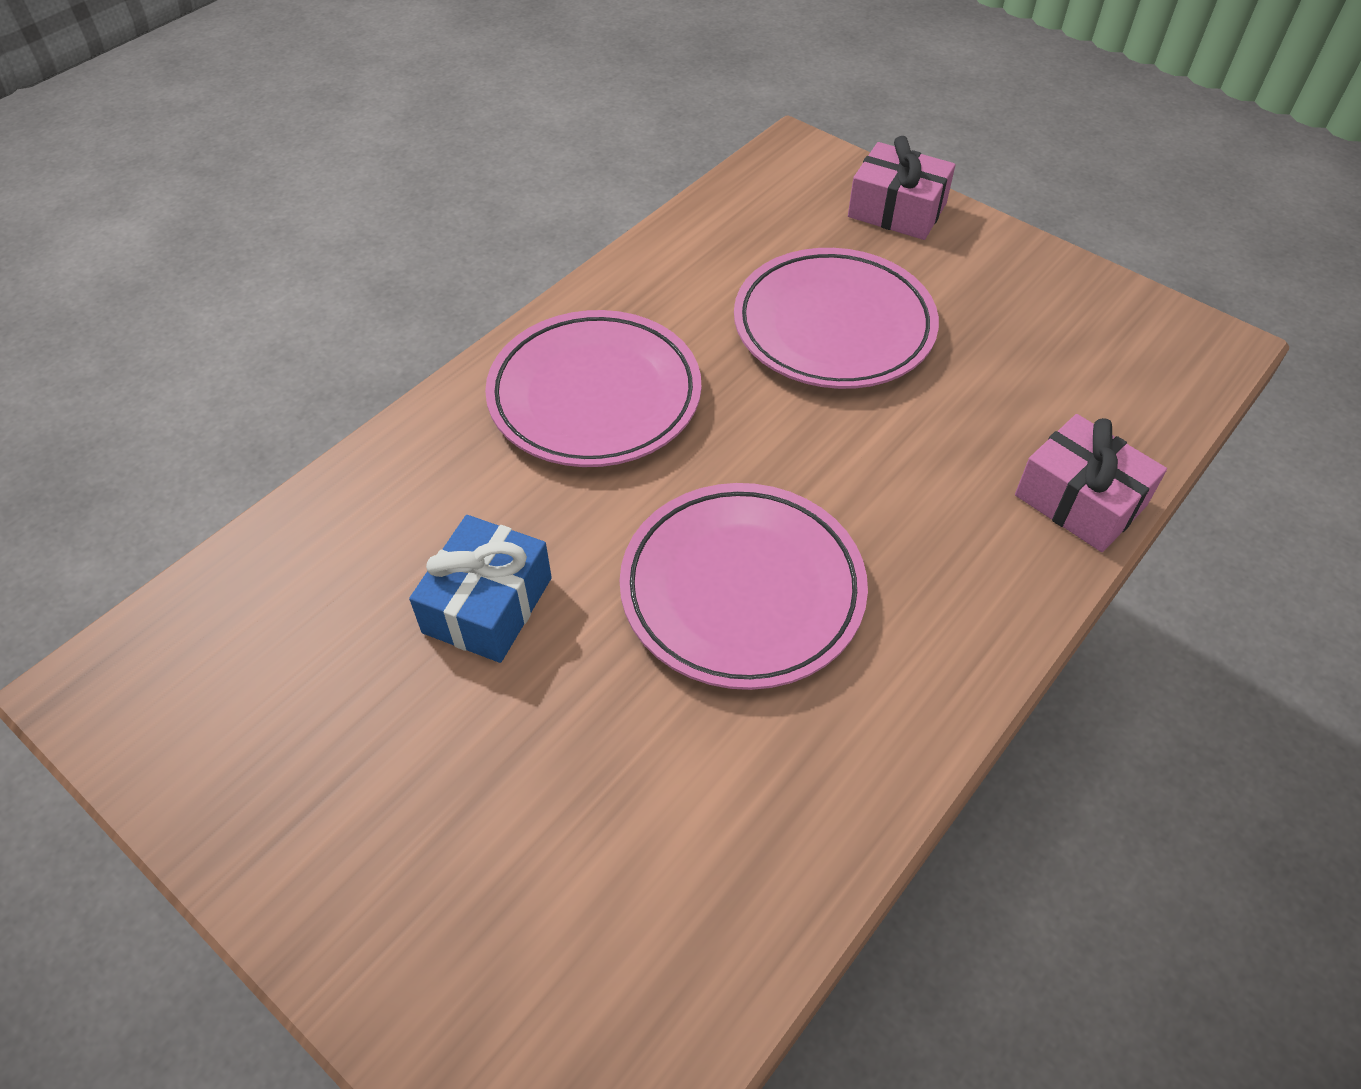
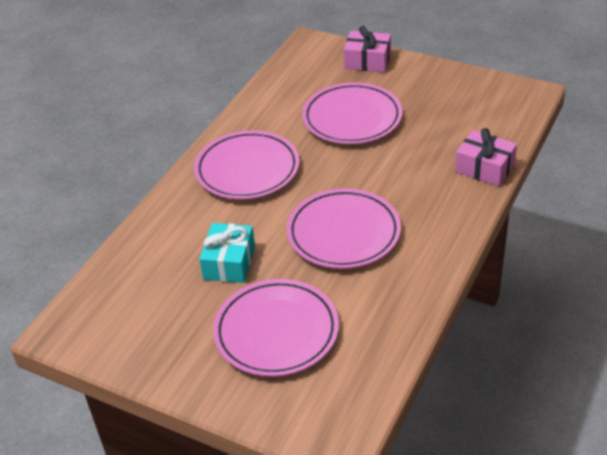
camera: 10 degrees left, 10 degrees down
blue gift [409,515,552,663] -> turquoise gift [199,223,255,283]
none -> pink plate [213,279,339,377]

